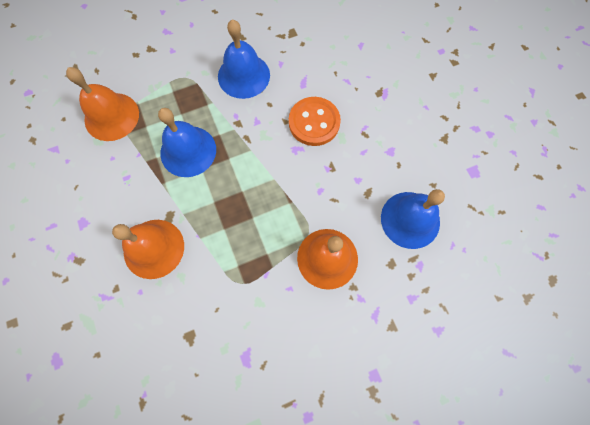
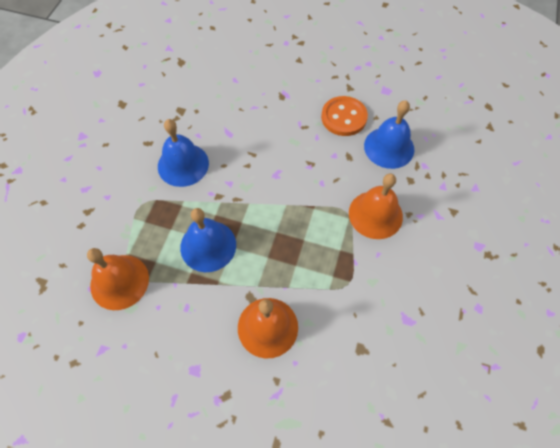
camera: 50 degrees left, 10 degrees down
orange button [289,97,341,146] -> orange button moved to [321,96,368,136]

